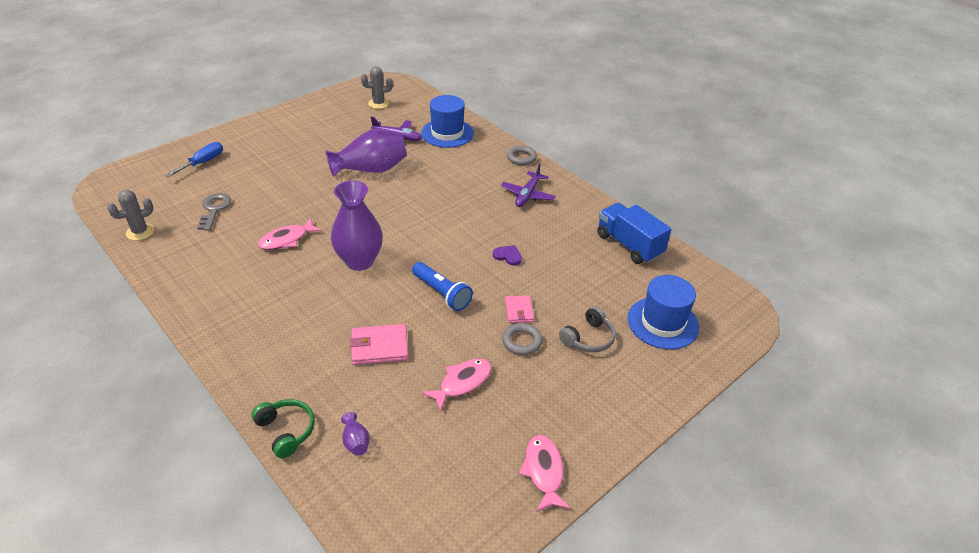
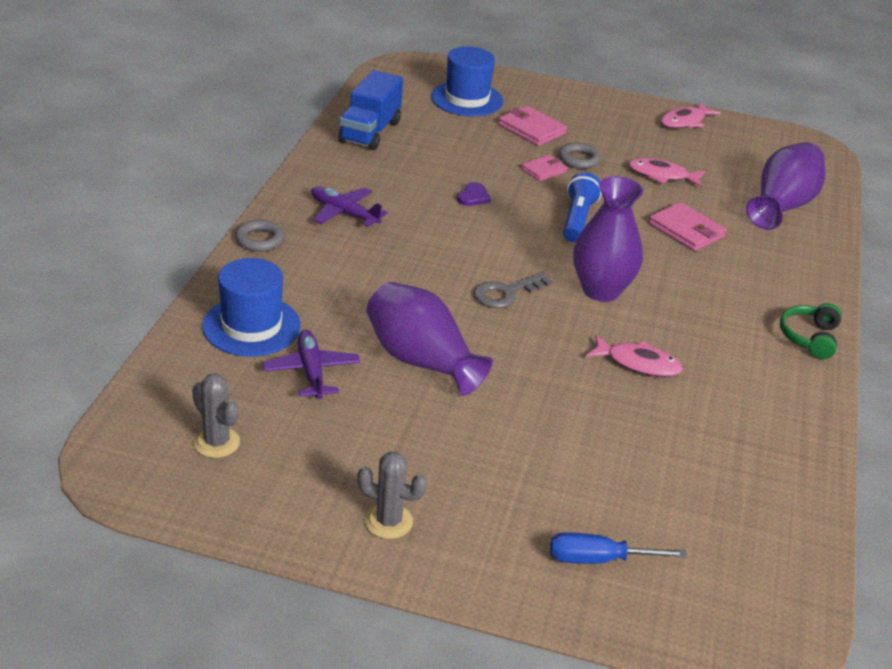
camera: 125 degrees left, 5 degrees down
grey cactus [107,190,154,240] -> grey cactus moved to [357,452,427,539]
grey key [197,193,231,230] -> grey key moved to [474,272,552,308]
green headphones [251,399,315,458] -> green headphones moved to [780,303,842,359]
purple vase [341,412,370,456] -> purple vase [746,142,825,230], size x2.41
purple heart [493,245,522,266] -> purple heart turned 150 degrees counterclockwise [457,182,491,206]
purple plane [501,163,555,207] -> purple plane turned 135 degrees counterclockwise [311,186,388,227]
grey headphones [559,306,616,353] -> pink wallet [498,106,567,146]

